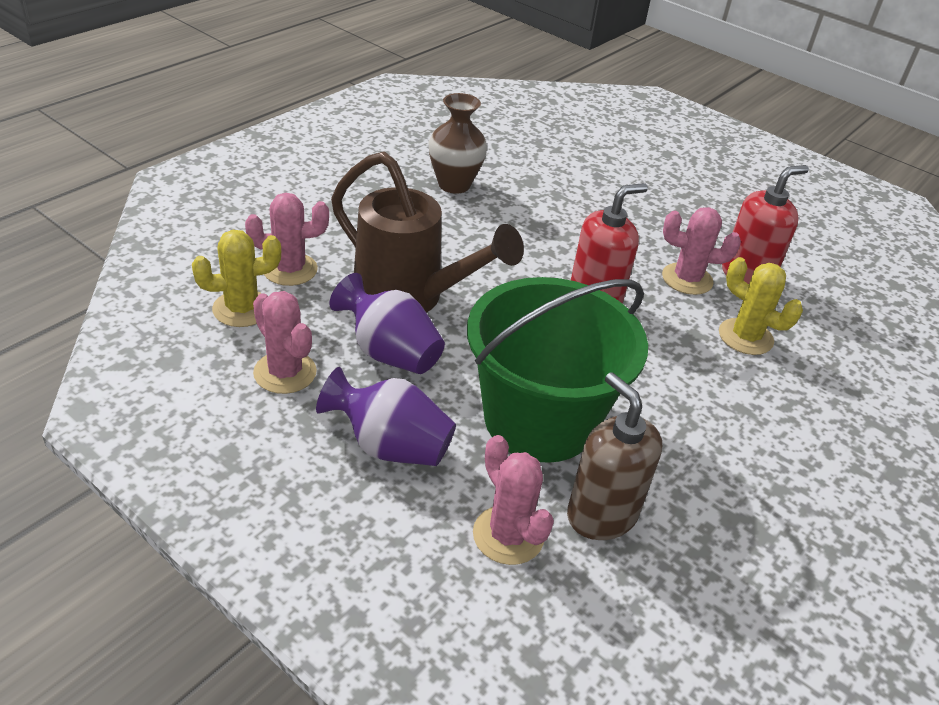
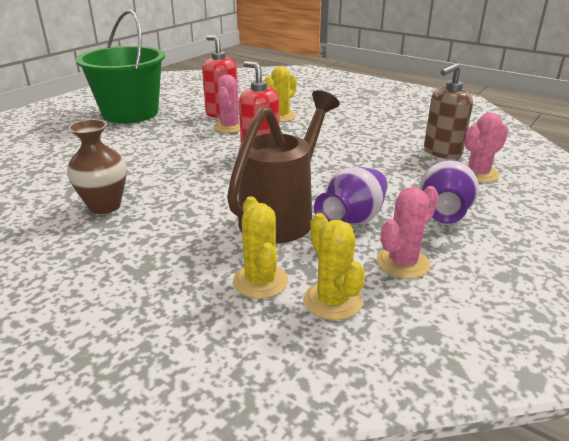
camera: 90 degrees left, 10 degrees down
pink cactus [245,193,329,286] -> yellow cactus [233,196,288,299]
green bucket [467,277,648,463] -> green bucket moved to [76,10,165,123]

